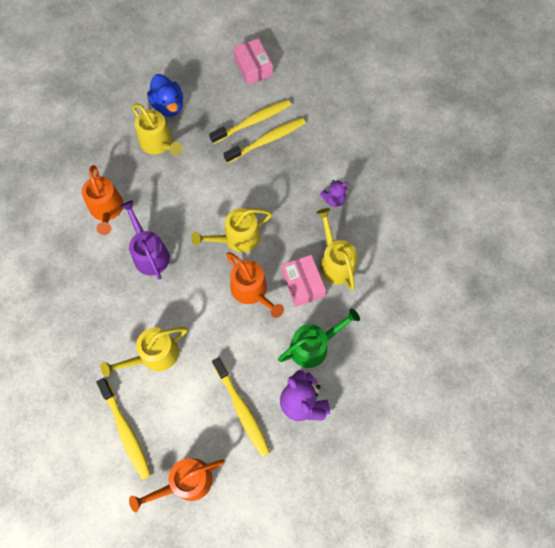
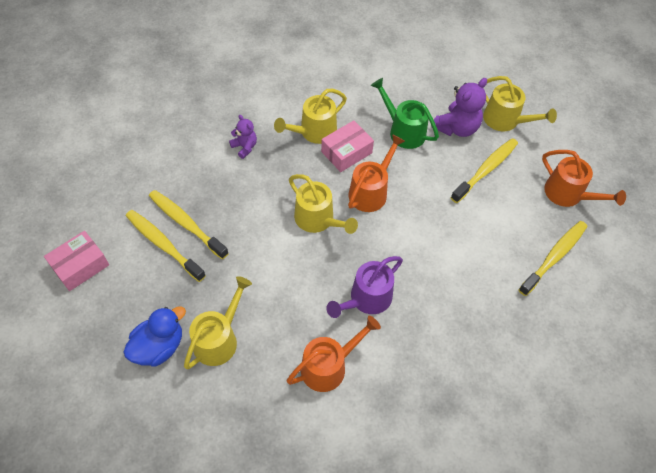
camera: 110 degrees left, 10 degrees down
yellow watering can [101,327,187,377] -> yellow watering can moved to [483,76,557,131]

